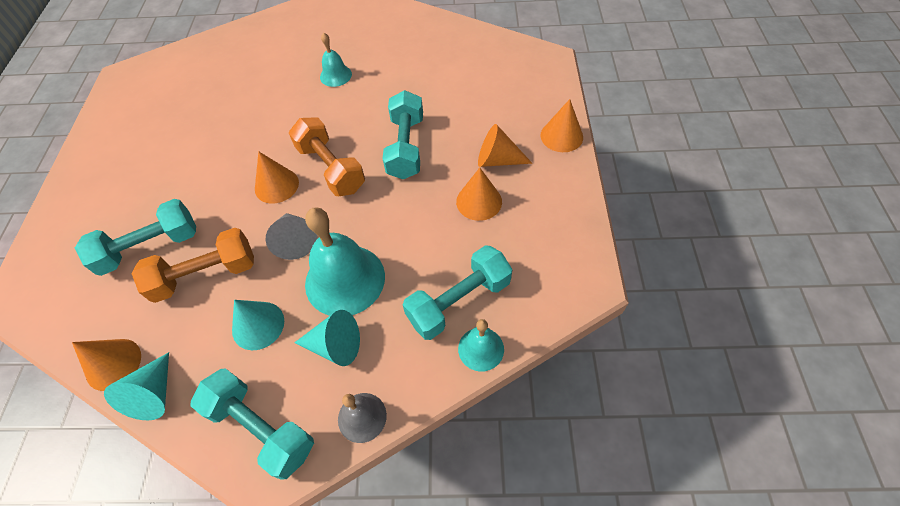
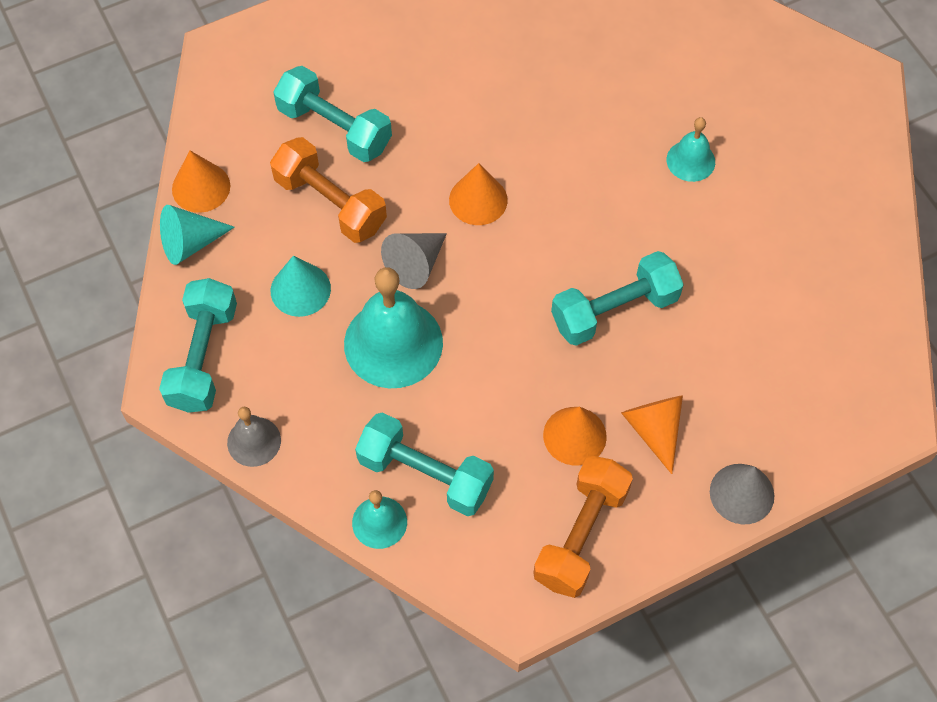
camera: 60 degrees right, 5 degrees up
orange dumbbell [289,117,365,196] -> orange dumbbell moved to [533,456,633,598]
turquoise cone [294,310,360,366] -> none
orange cone [540,99,583,152] -> grey cone [710,464,774,525]

